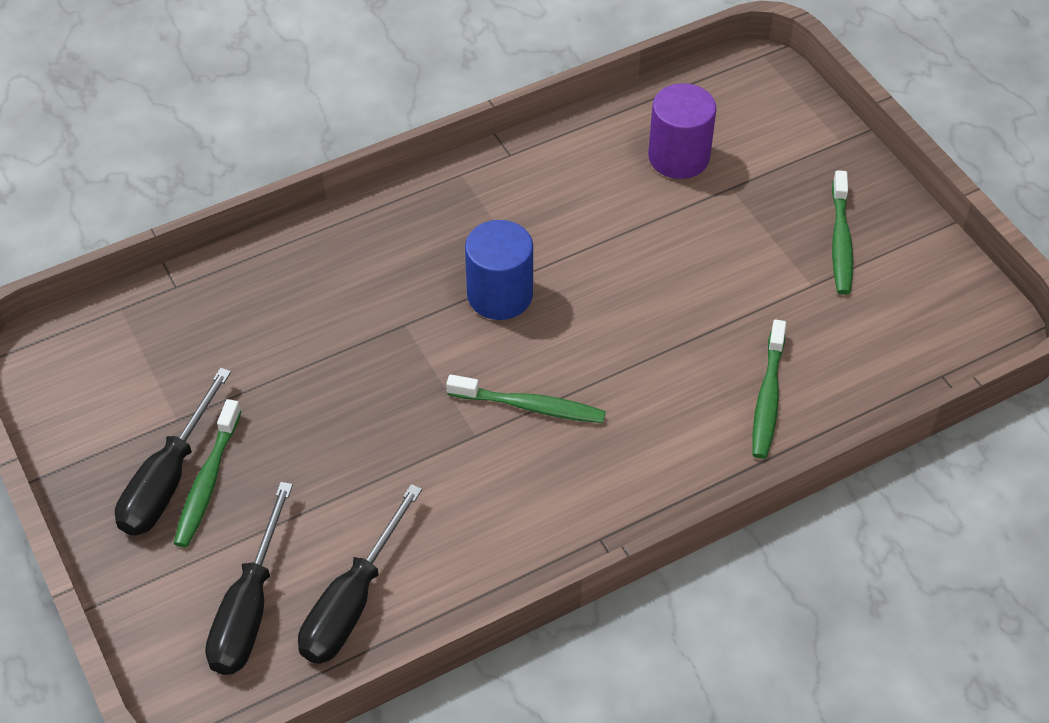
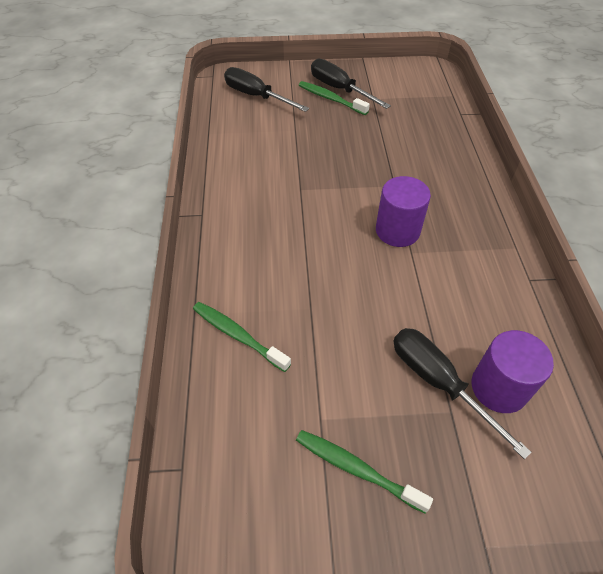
camera: 115 degrees right, 0 degrees up
black screwdriver [298,484,422,664] -> black screwdriver moved to [393,328,532,459]
green toothbrush [446,374,606,423] -> none
blue cylinder [465,220,533,320] -> purple cylinder [376,176,431,247]

